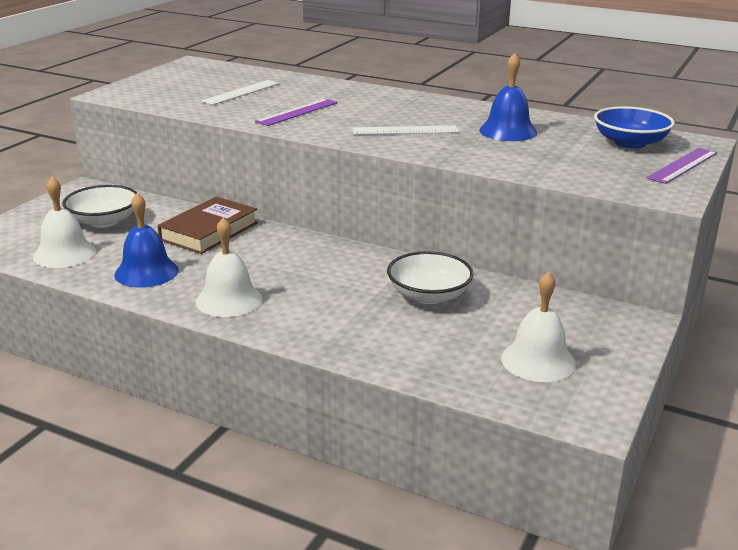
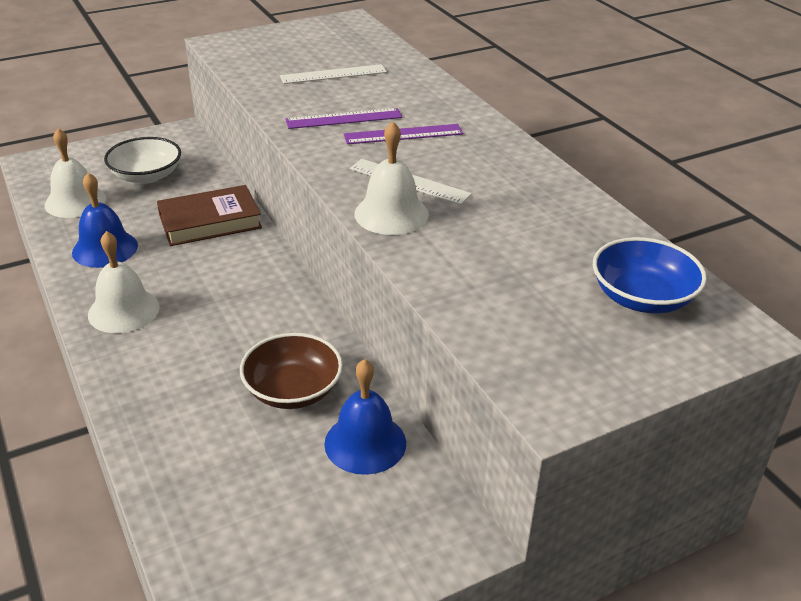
camera: 35 degrees right, 10 degrees up
white bowl [387,251,474,304] -> brown bowl [240,333,343,409]
blue bell [479,53,537,141] -> blue bell moved to [324,359,406,475]
white bell [501,271,576,382] -> white bell moved to [354,121,429,235]
purple ruler [647,148,717,184] -> purple ruler moved to [344,124,463,144]

